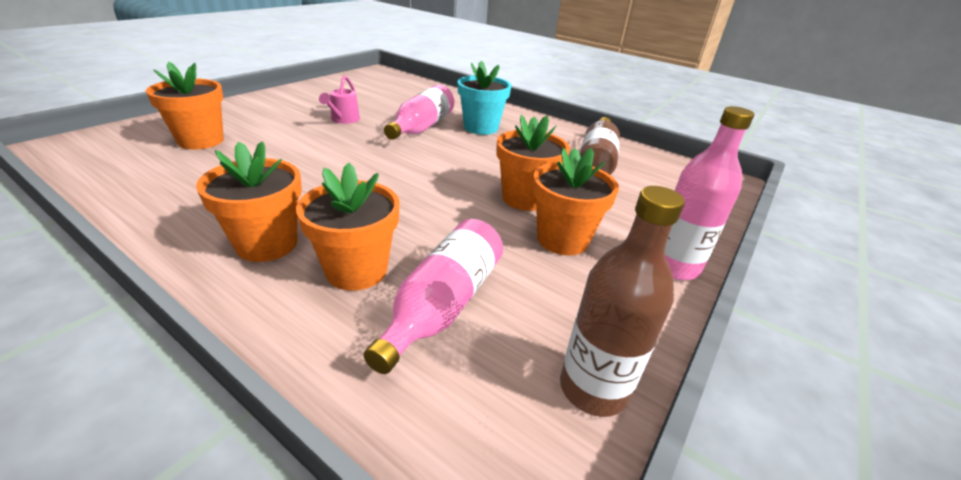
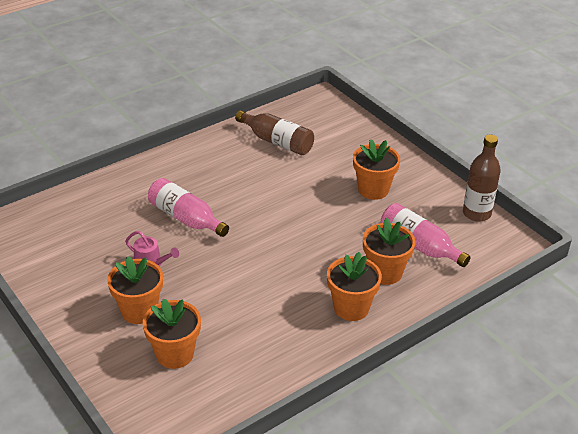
camera: 70 degrees left, 5 degrees up
turquoise flower pot [457,61,511,135] -> none
orange flower pot [496,115,570,211] -> orange flower pot moved to [107,256,163,324]
pink bottle [665,106,754,280] -> none

